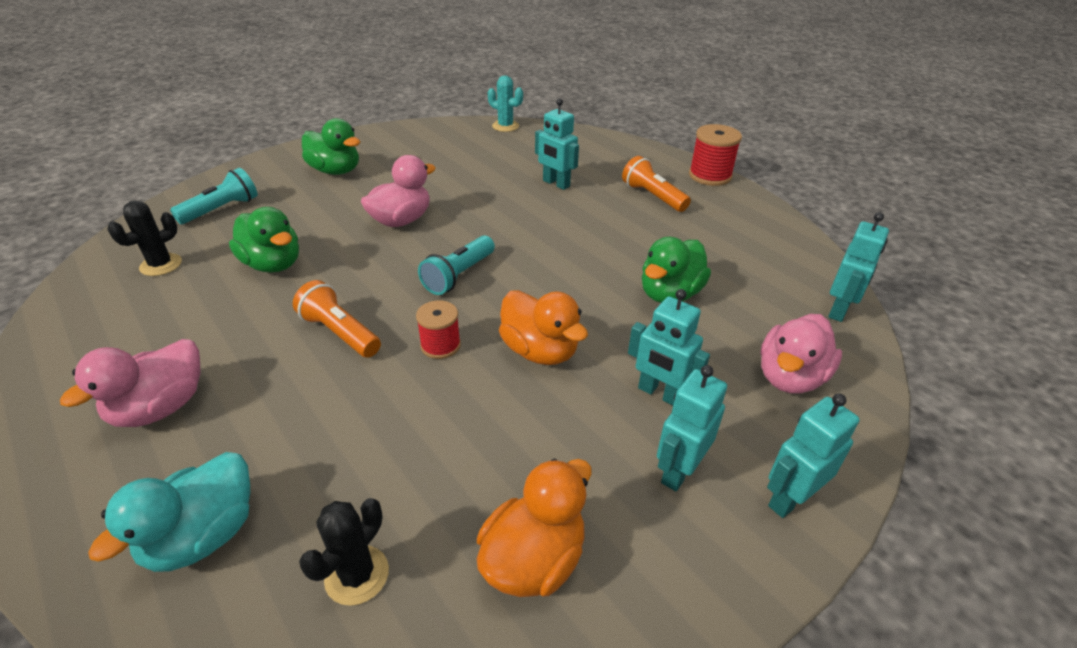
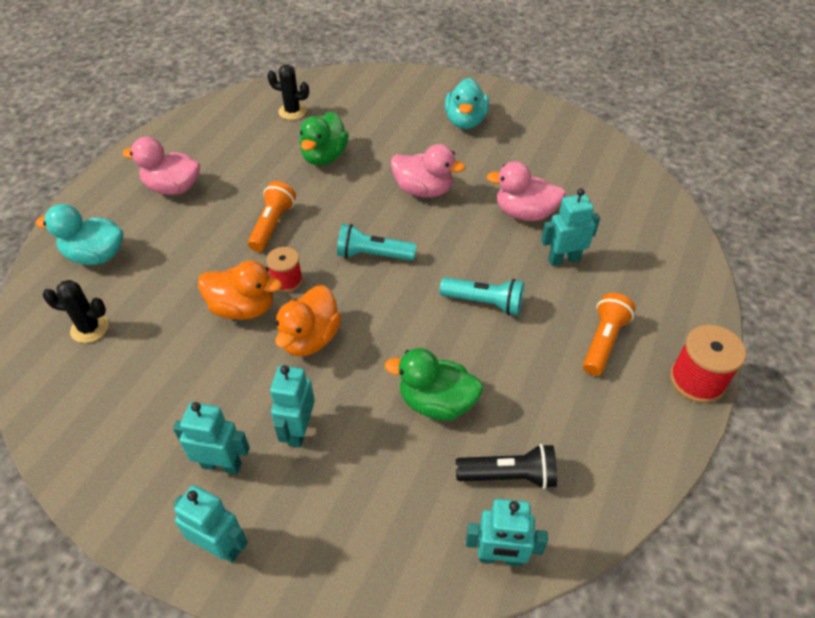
camera: 65 degrees right, 10 degrees up
turquoise flashlight [170,168,258,224] -> turquoise flashlight moved to [440,277,524,315]
green duck [302,118,360,175] -> turquoise duck [445,78,489,129]
orange duck [477,459,592,597] -> orange duck moved to [198,261,282,320]
turquoise cactus [488,75,523,132] -> none
turquoise robot [535,99,579,190] -> turquoise robot turned 60 degrees clockwise [541,188,600,266]
pink duck [760,314,842,394] -> pink duck moved to [486,161,566,221]
none -> black flashlight [456,444,557,489]

